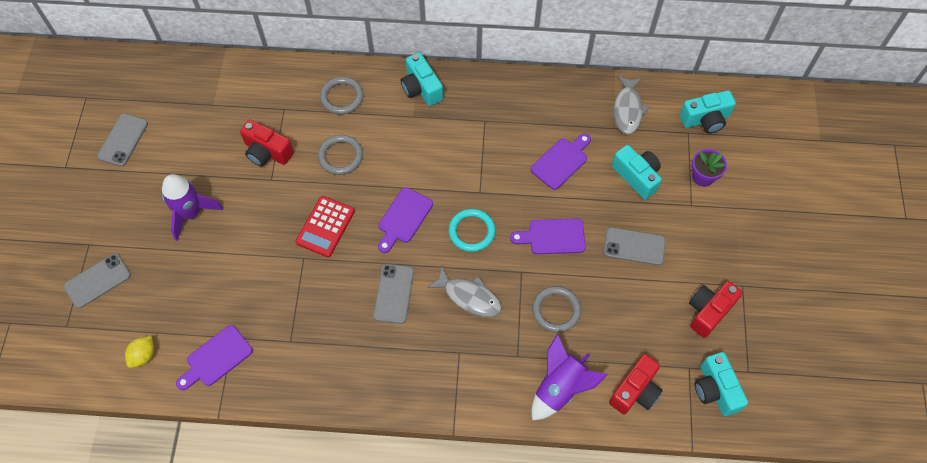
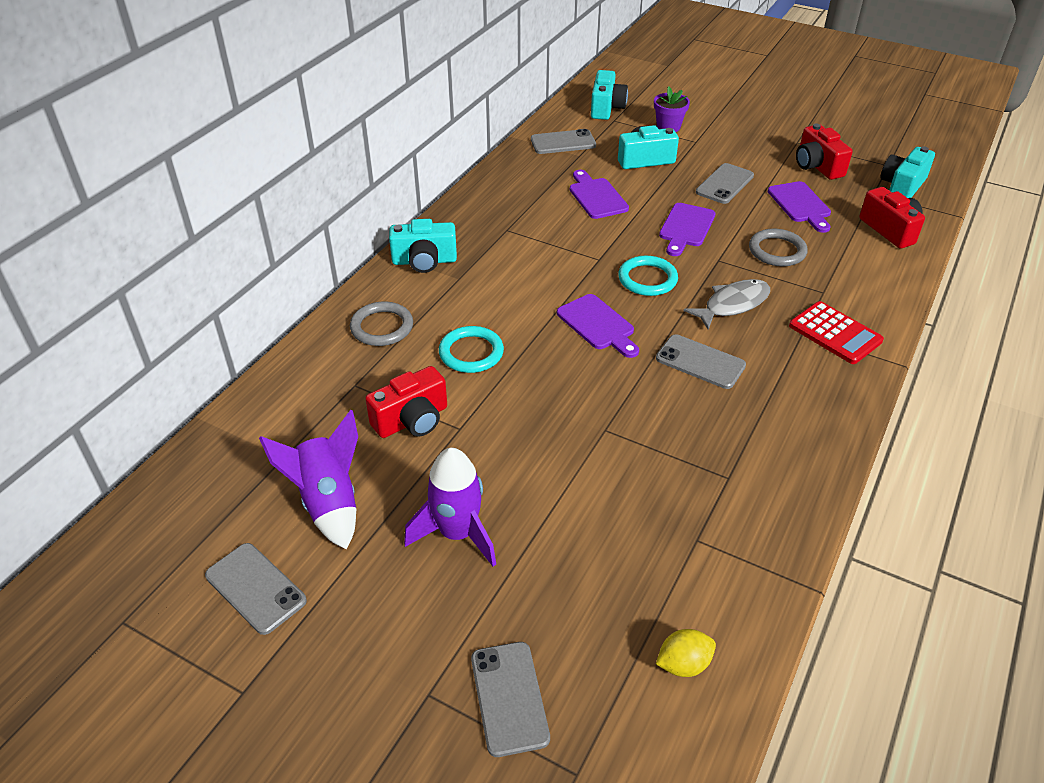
camera: 65 degrees left, 20 degrees down
yellow lemon [125,336,154,368] -> yellow lemon turned 75 degrees counterclockwise [656,629,716,677]
purple cutting board [176,325,253,390] -> purple cutting board moved to [768,181,831,233]
red calculator [296,196,355,257] -> red calculator moved to [789,301,884,364]
grey ring [318,135,363,175] -> turquoise ring [439,326,504,373]
purple rocket [532,334,608,421] -> purple rocket moved to [259,410,358,550]
grey fish [614,75,649,134] -> grey phone [531,129,596,154]
turquoise camera [695,352,748,416] -> turquoise camera turned 120 degrees clockwise [880,146,935,198]

